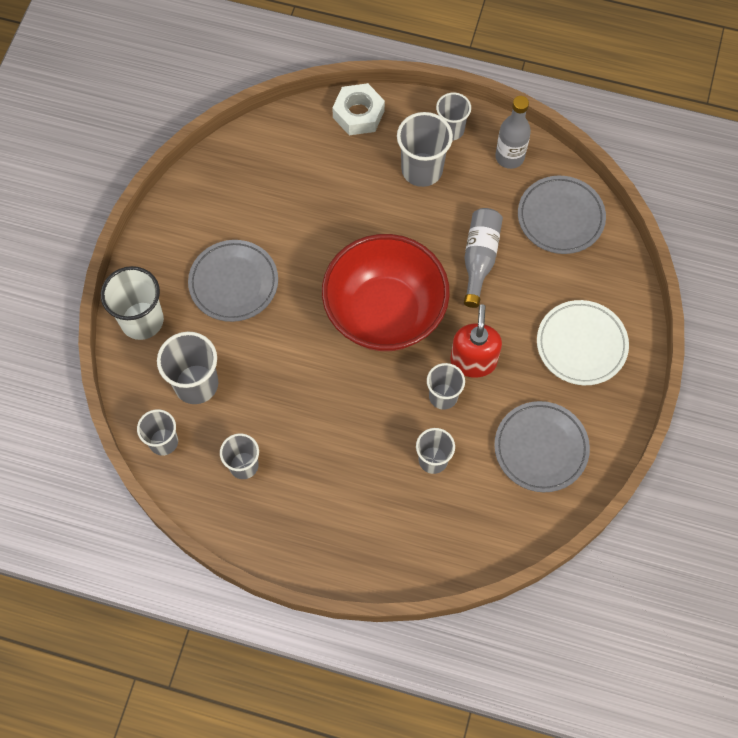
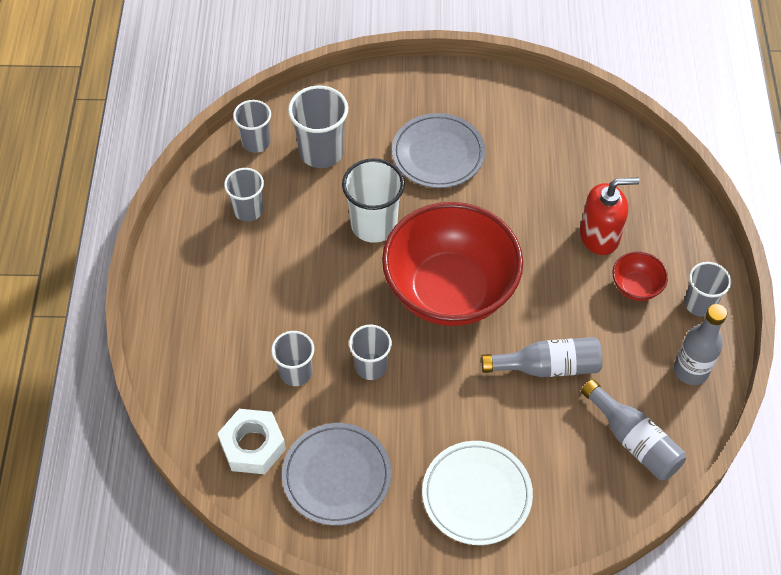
camera: 75 degrees right, 10 degrees down
white cup [101,266,164,340] -> white cup moved to [342,158,405,243]
white nut [332,83,385,135] -> white nut moved to [218,409,286,474]
grey cup [397,112,453,187] -> red bowl [612,252,668,301]
red soap dispenser [450,304,502,378] -> red soap dispenser moved to [580,178,640,255]
grey plate [518,176,606,254] -> grey bottle [581,379,686,480]

